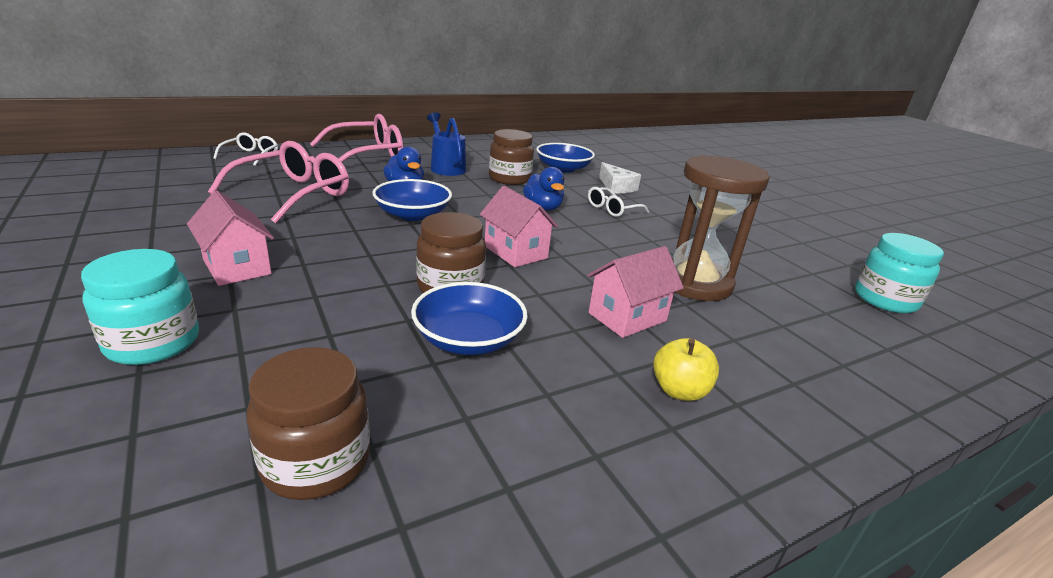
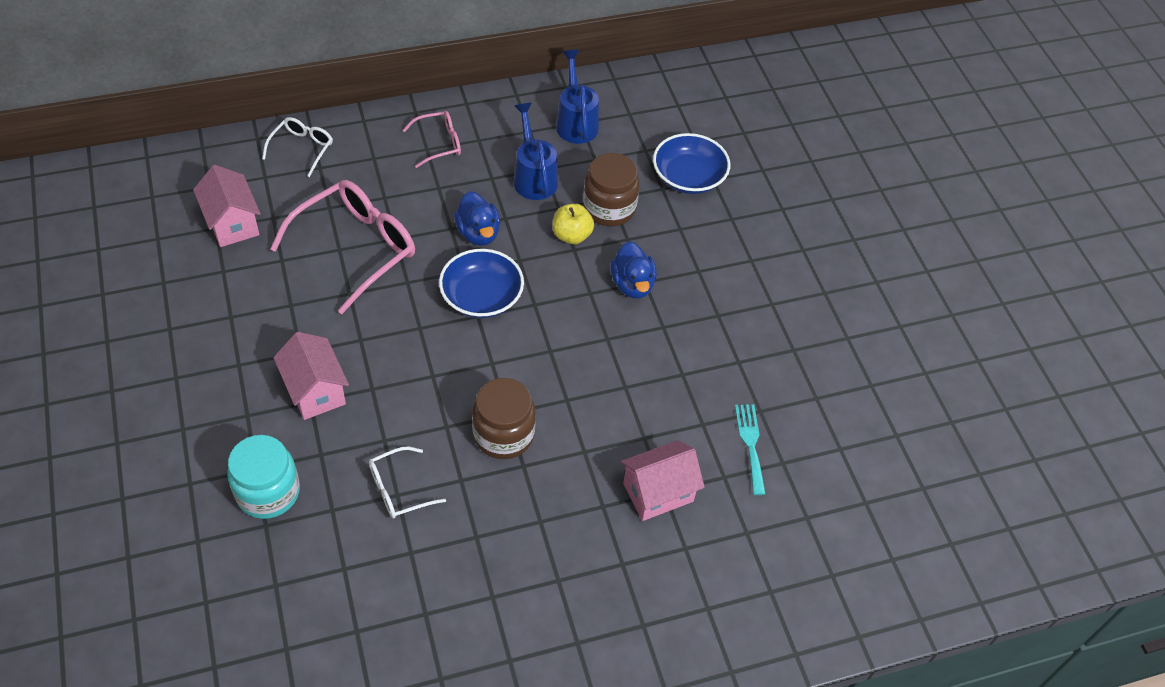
camera: 10 degrees right, 25 degrees up
brown jar [247,347,370,500] -> none
pink glasses [310,114,403,162] -> pink glasses [403,111,461,168], size x0.52
blue bowl [411,282,528,355] -> none
pink house [480,186,558,267] -> pink house moved to [193,165,261,247]
white glasses [588,187,649,217] -> white glasses moved to [369,447,446,518]
white cheese [599,162,641,193] -> none
yellow apple [653,338,719,401] -> yellow apple moved to [553,204,594,244]
brown hourglass [672,155,770,301] -> turquoise fork [735,404,766,495]
turquoise jar [855,233,944,313] -> none
none -> blue watering can [556,50,599,144]

